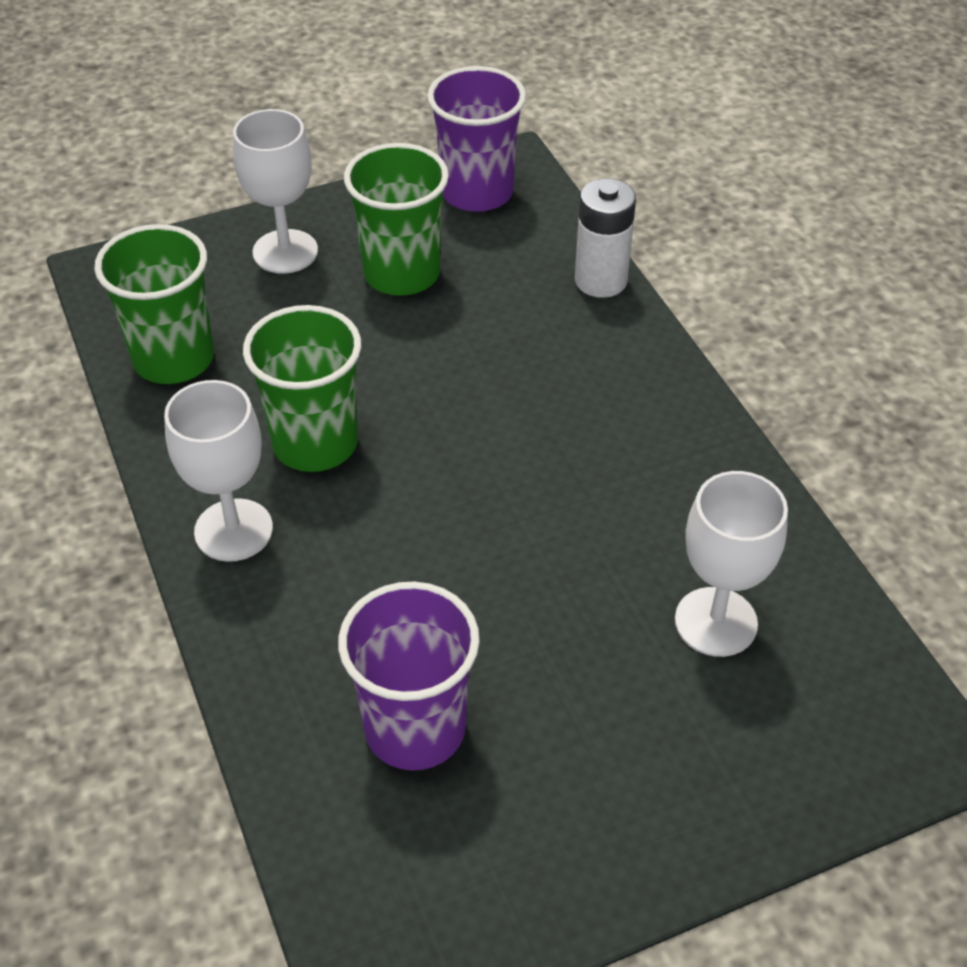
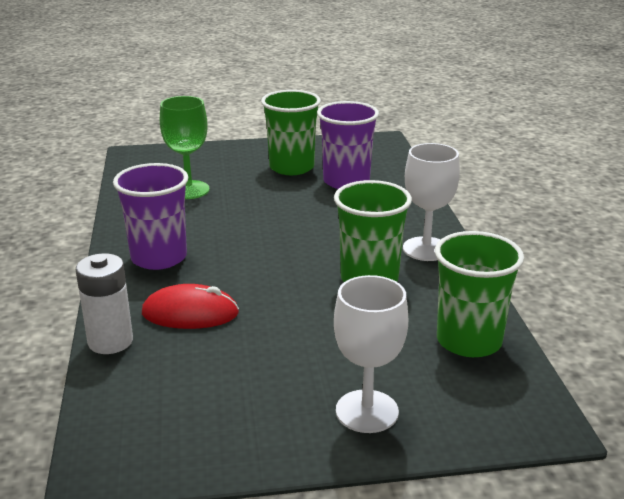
camera: 165 degrees left, 20 degrees down
green cup [344,143,449,296] -> green cup moved to [261,90,321,175]
purple cup [427,66,526,212] -> purple cup moved to [113,163,188,270]
white goblet [675,471,788,657] -> green goblet [160,96,210,199]
none -> red mouse [142,284,239,329]

